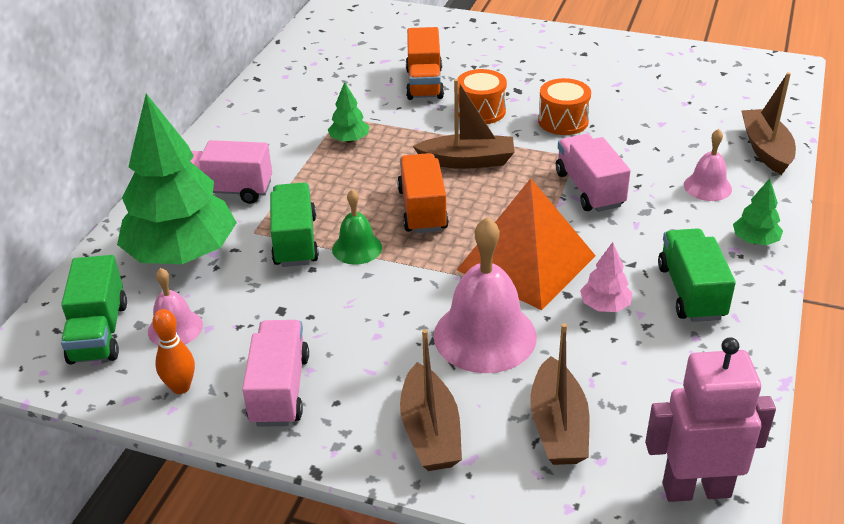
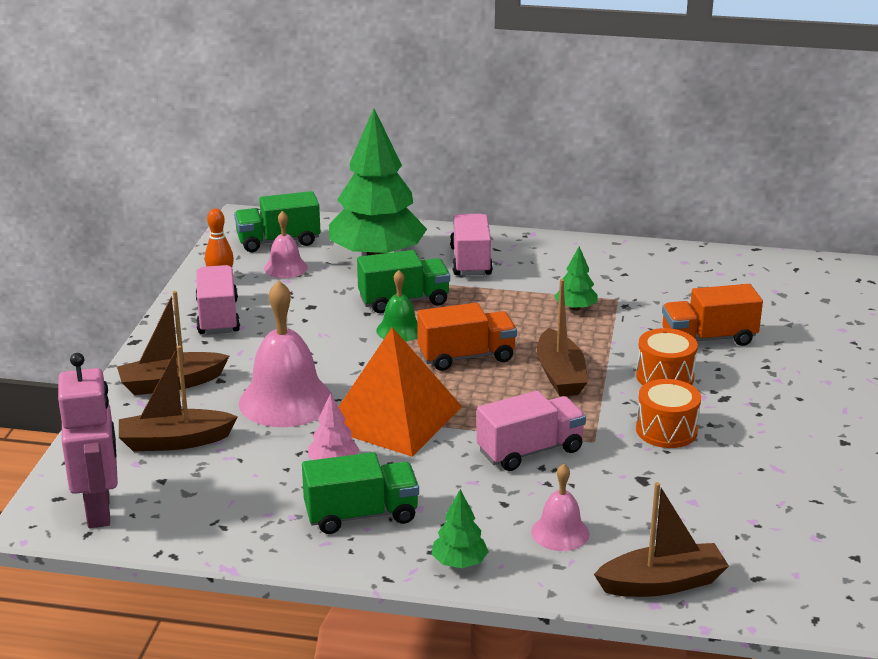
camera: 80 degrees right, 10 degrees down
pink truck [242,320,309,427] -> pink truck turned 90 degrees counterclockwise [196,265,240,334]

